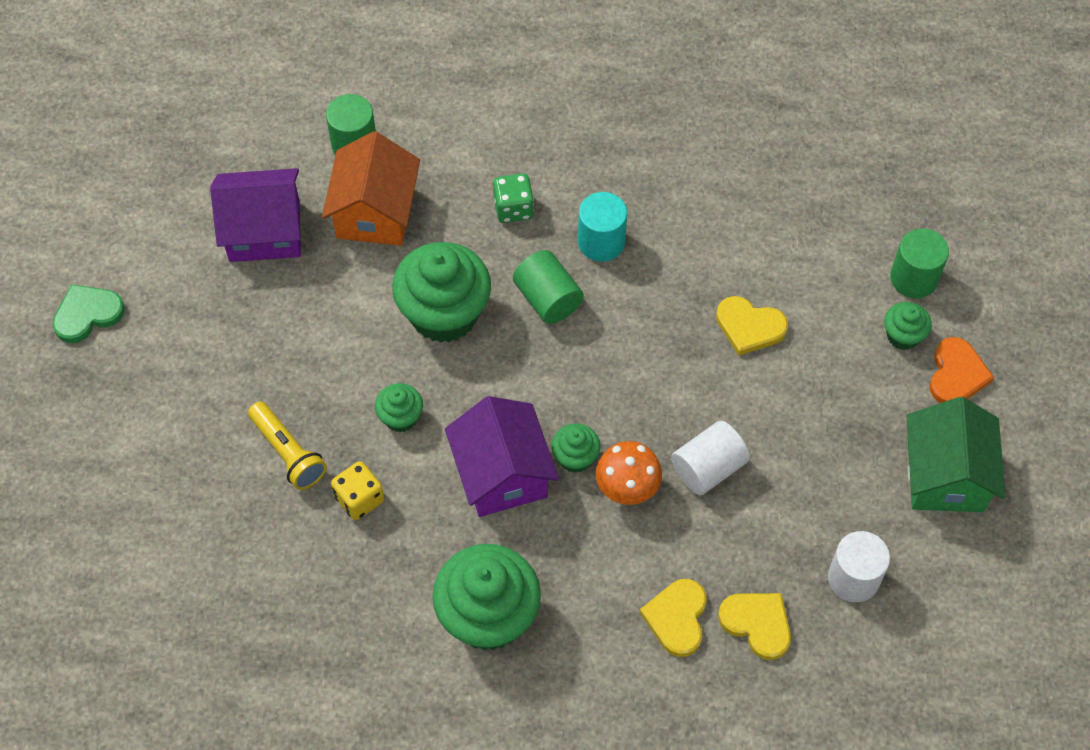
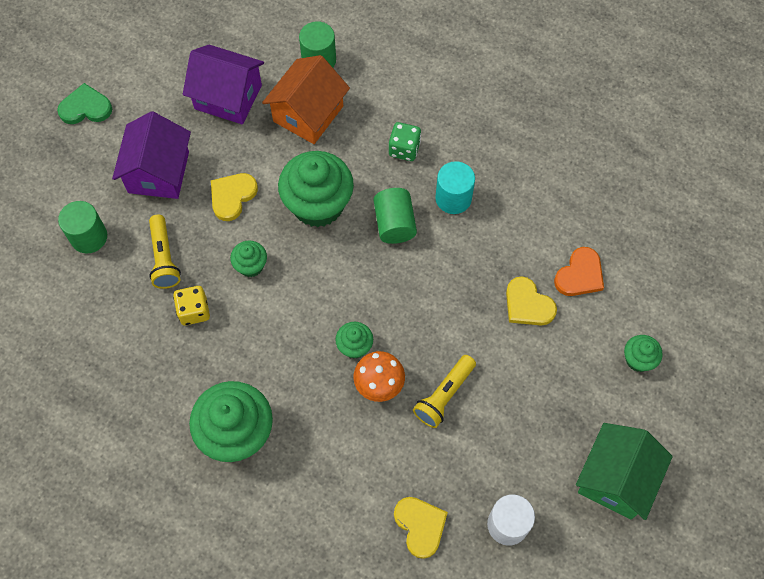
camera: 25 degrees right, 5 degrees up
purple house [445,396,559,517] -> purple house moved to [112,111,191,199]
yellow heart [640,579,707,657] -> yellow heart moved to [211,173,258,221]
white cylinder [671,421,750,495] -> yellow flashlight [413,355,476,428]
green cylinder [890,229,949,298] -> green cylinder moved to [58,201,107,253]
orange heart [930,337,994,403] -> orange heart moved to [554,247,604,296]

